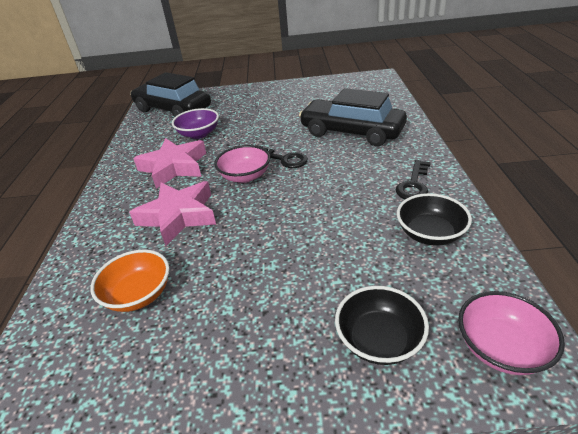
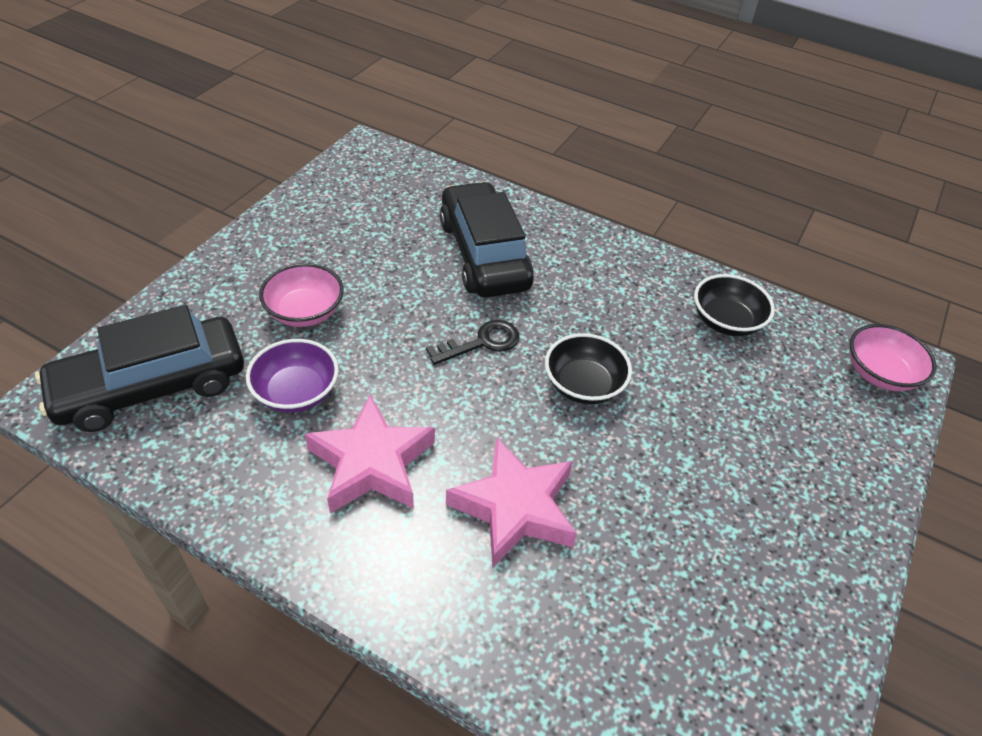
camera: 65 degrees left, 10 degrees up
orange bowl [90,250,169,312] -> none
pink bowl [214,145,270,183] -> pink bowl moved to [259,263,344,327]
black car [299,88,407,146] -> black car turned 105 degrees clockwise [440,181,534,298]
black bowl [335,286,429,365] -> black bowl moved to [545,333,632,404]
black key [396,160,431,199] -> none

